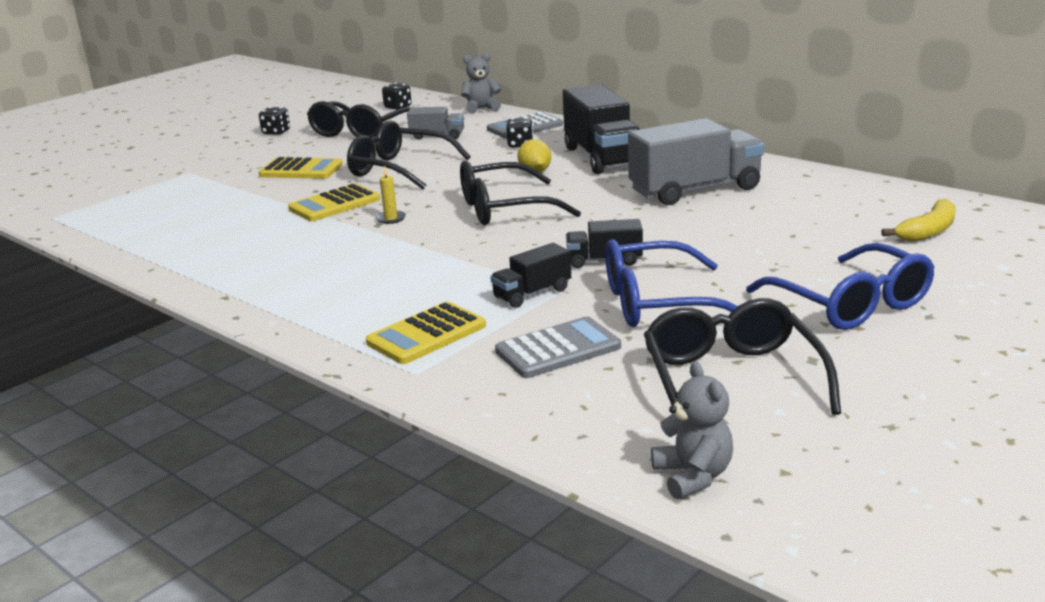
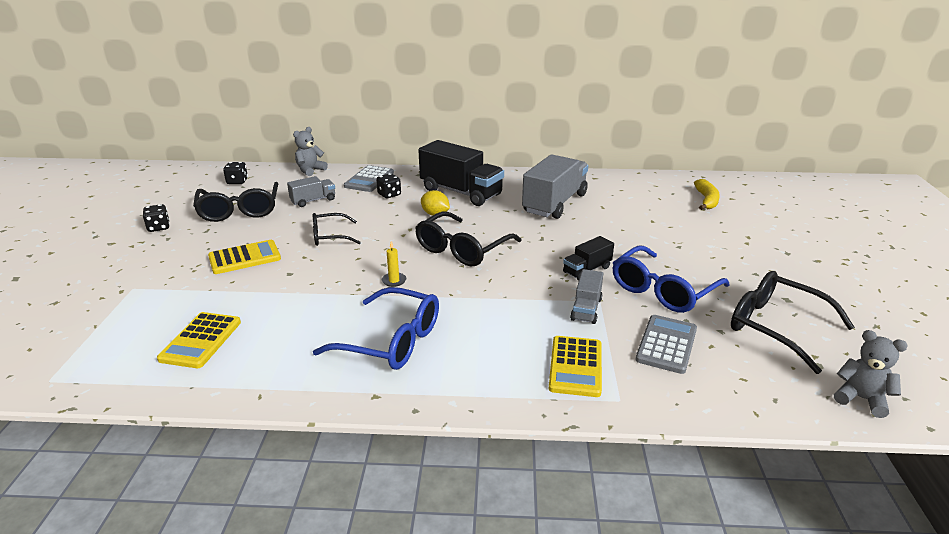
camera: 40 degrees left, 5 degrees up
yellow calculator [288,184,380,221] -> yellow calculator moved to [157,312,241,368]
black glasses [347,120,471,189] -> black glasses [313,213,361,246], size x0.62
black truck [490,243,571,308] -> grey truck [570,269,603,324]
blue glasses [746,243,934,330] -> blue glasses moved to [313,287,439,370]

